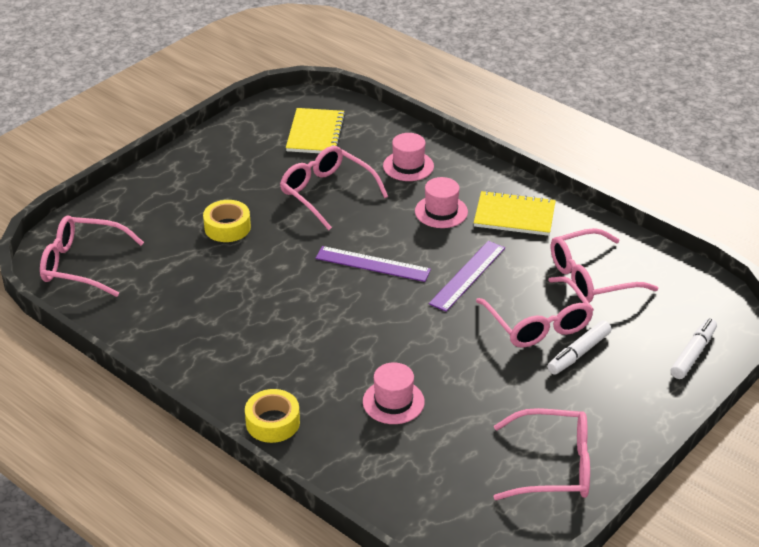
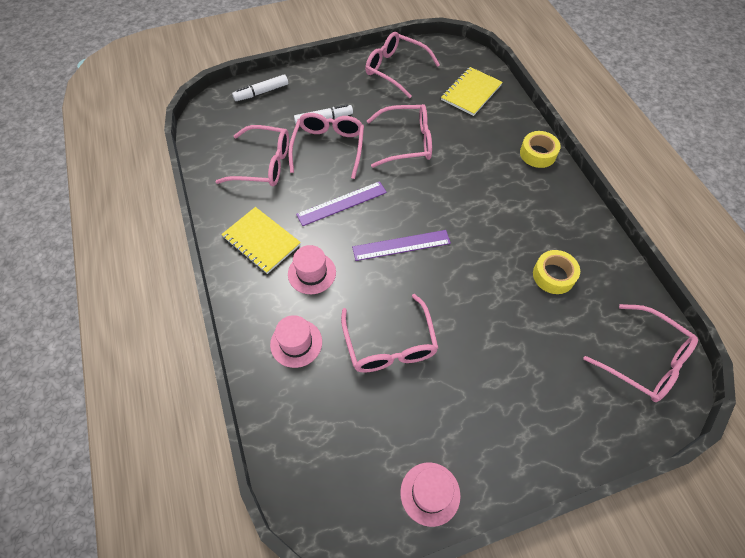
camera: 150 degrees left, 20 degrees up
yellow tape [203,200,251,242] -> yellow tape moved to [533,250,580,294]
yellow notebook [286,108,345,153] -> yellow notebook moved to [441,67,503,116]
purple ruler [315,246,431,282] -> purple ruler turned 60 degrees counterclockwise [352,230,451,261]
pink hat [363,362,425,424] -> pink hat moved to [400,462,461,527]
none -> pink glasses [367,104,432,168]

